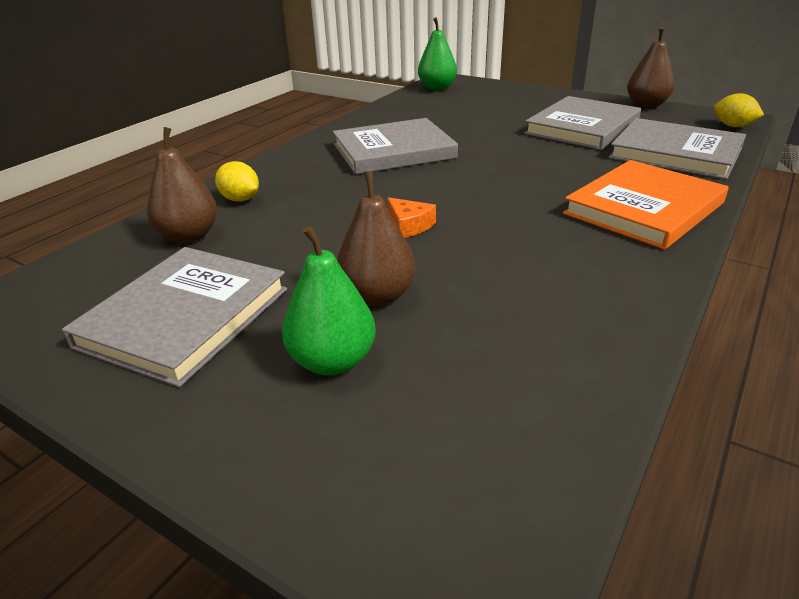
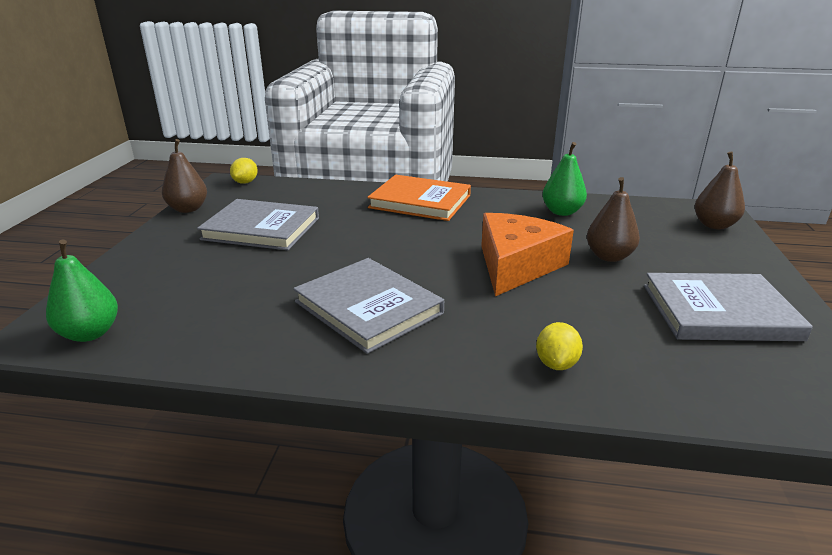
camera: 115 degrees left, 5 degrees down
brown pear [147,127,217,243] -> brown pear moved to [694,151,745,229]
green pear [282,226,376,376] -> green pear moved to [542,142,587,216]
orange cheese [387,197,436,238] -> orange cheese [481,213,574,296], size x2.45
grey book [609,118,746,179] -> none

